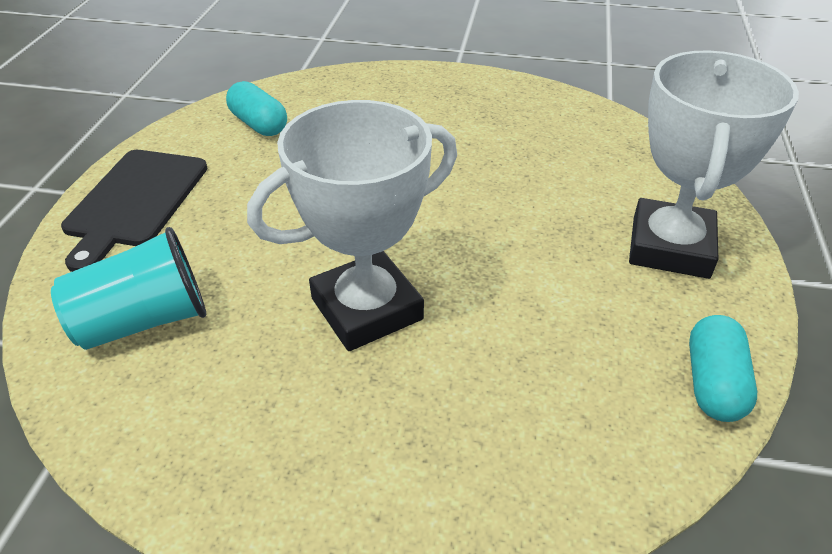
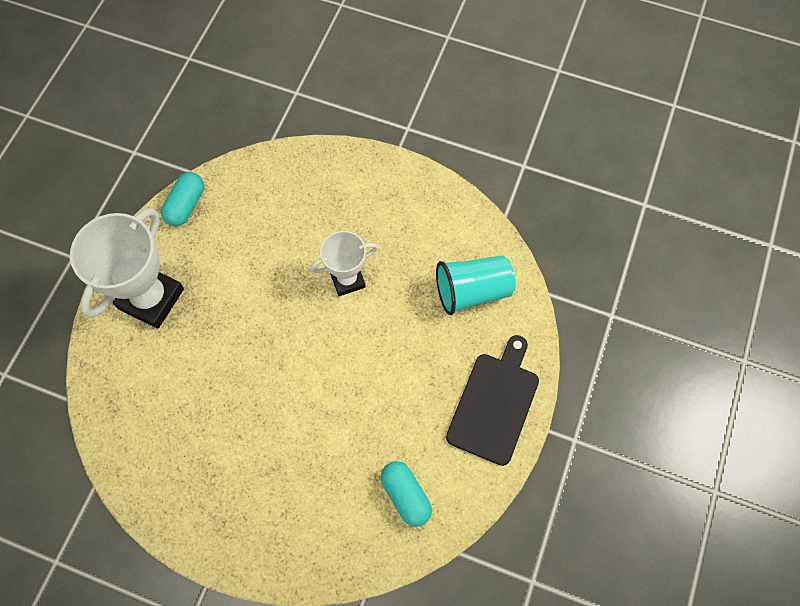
camera: 170 degrees left, 25 degrees up
white trophy [247,100,457,351] -> white trophy [310,231,378,296], size x0.59

